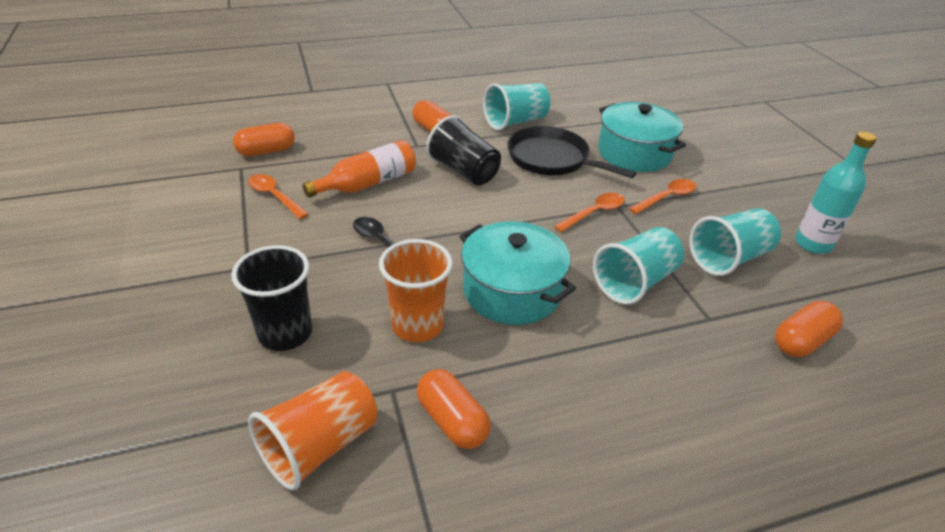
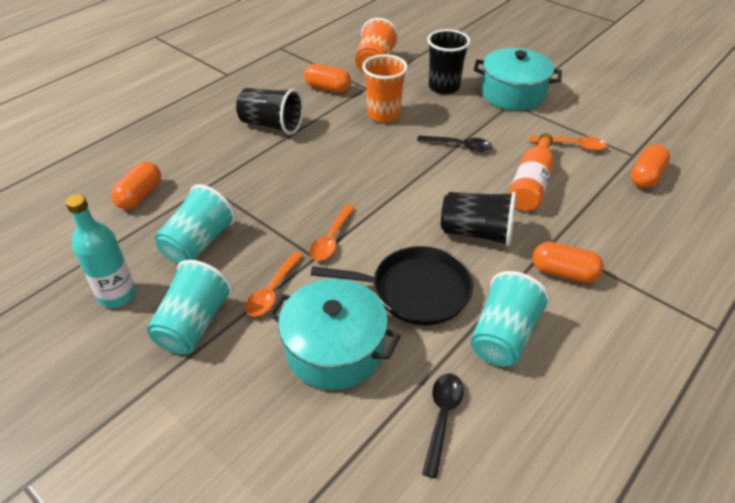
camera: 150 degrees right, 5 degrees up
turquoise pot [460,221,576,325] -> turquoise pot moved to [474,48,562,110]
turquoise cup [593,227,684,305] -> turquoise cup moved to [147,260,233,354]
none -> black cup [236,88,304,135]
none -> black spoon [422,373,464,479]

